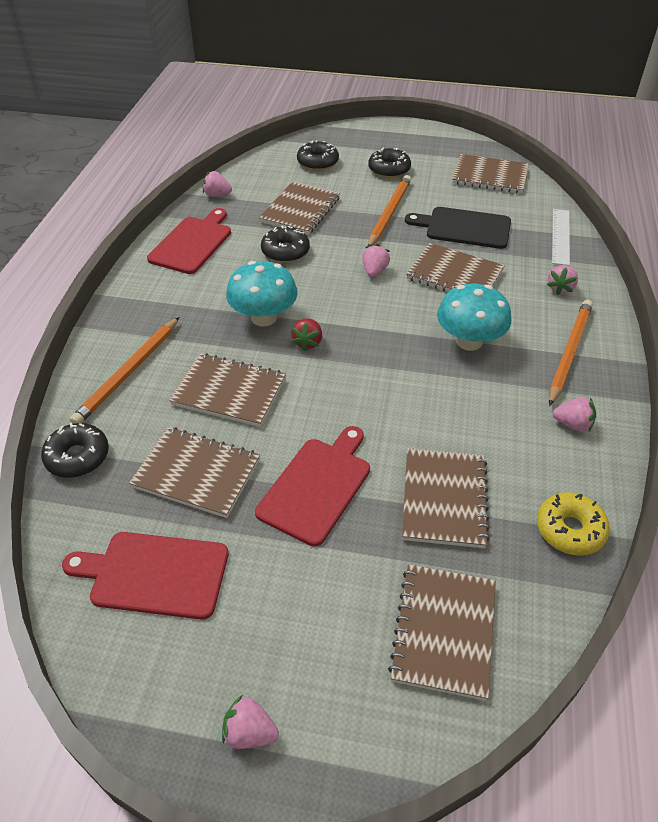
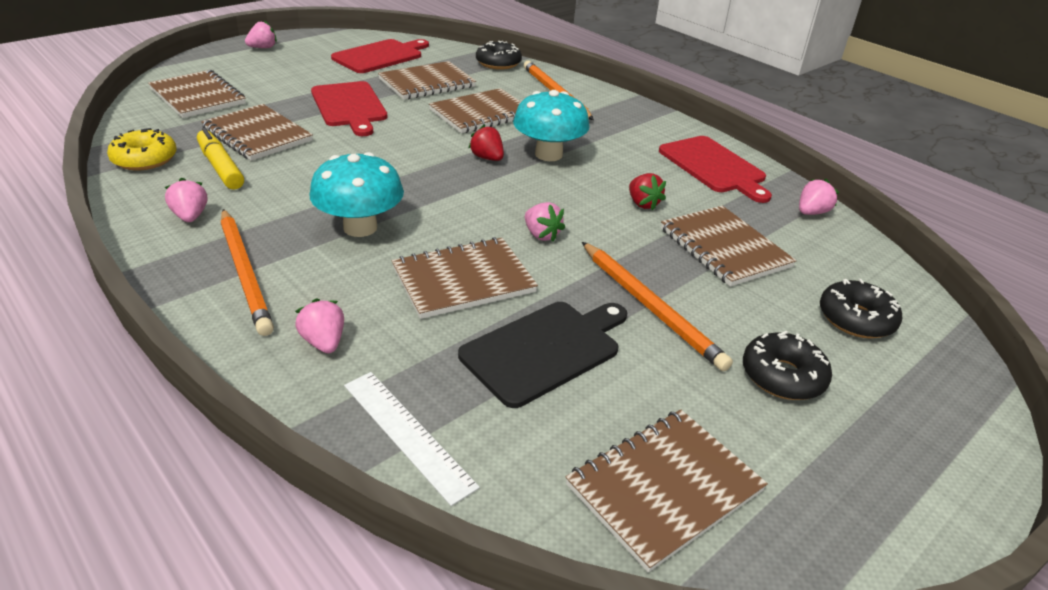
camera: 125 degrees right, 10 degrees down
black donut [261,225,310,263] -> red strawberry [629,173,666,211]
pink strawberry [553,397,596,432] -> pink strawberry turned 105 degrees clockwise [165,178,207,222]
none -> yellow marker [197,128,244,190]

